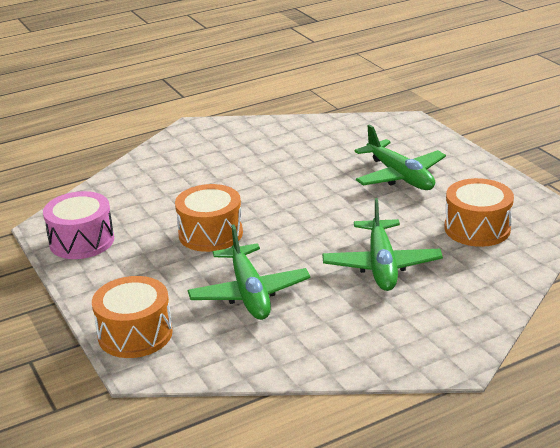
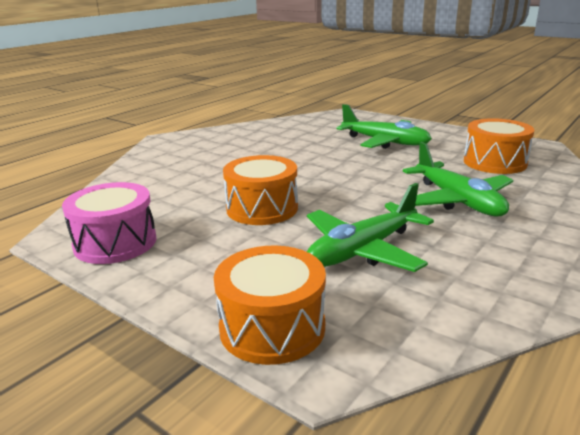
camera: 25 degrees left, 5 degrees down
green plane [188,225,310,320] -> green plane turned 90 degrees clockwise [307,183,434,272]

